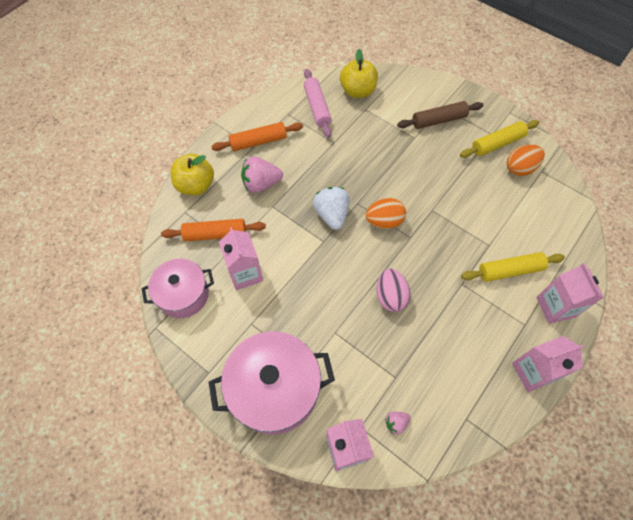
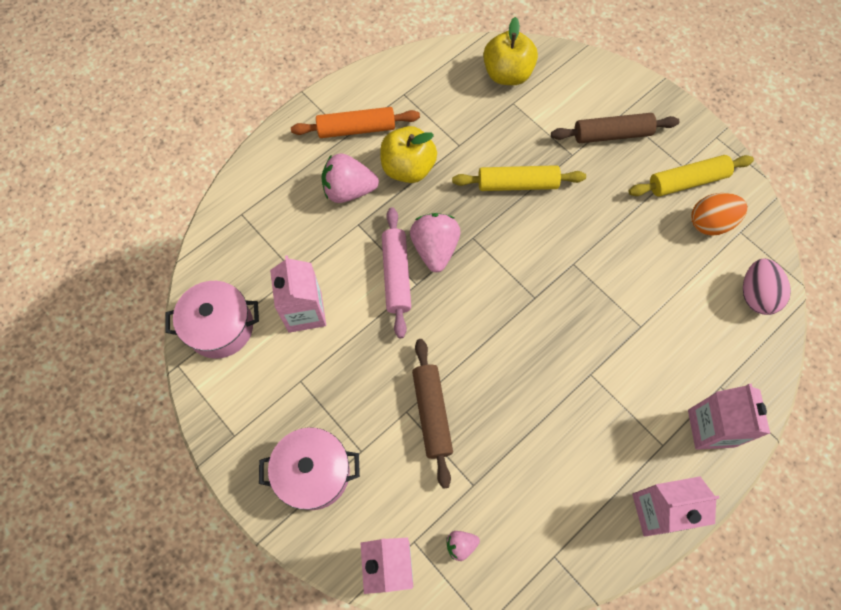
camera: 10 degrees right, 5 degrees up
orange rolling pin [161,219,266,241] -> none
yellow apple [171,154,214,195] -> yellow apple moved to [380,126,437,183]
pink pot [209,331,335,435] -> pink pot [259,427,360,510], size x0.64
pink rolling pin [304,69,332,138] -> pink rolling pin moved to [382,207,411,338]
white strawberry [313,187,350,230] -> pink strawberry [410,213,460,272]
orange egg [366,198,406,229] -> none
pink egg [376,268,410,312] -> pink egg moved to [743,259,791,315]
yellow rolling pin [461,252,565,282] -> yellow rolling pin moved to [452,165,586,191]
none -> brown rolling pin [412,339,453,489]

